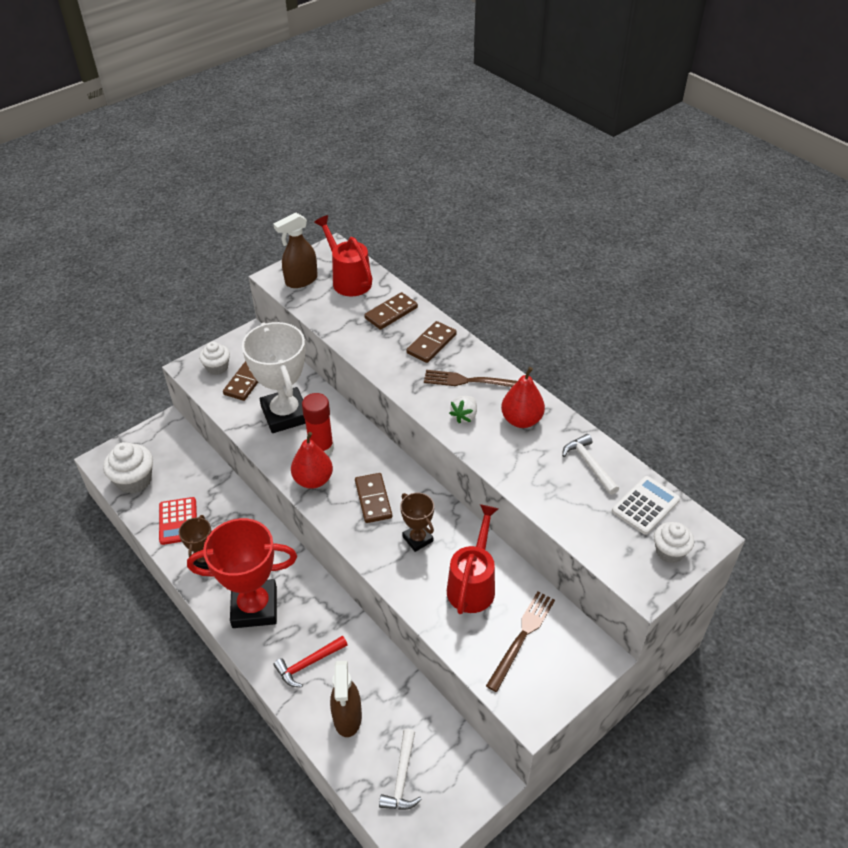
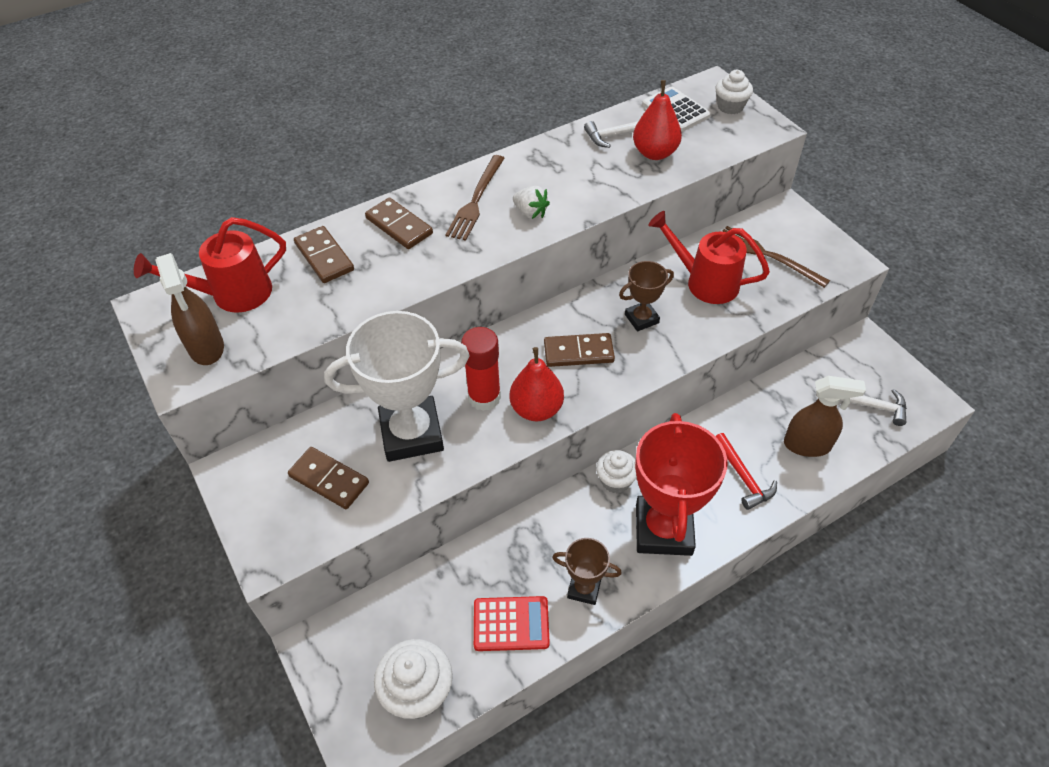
camera: 80 degrees left, 5 degrees up
white cupcake [199,342,230,375] -> white cupcake moved to [596,450,637,493]
red pear [501,367,545,428] -> red pear moved to [633,80,682,160]

